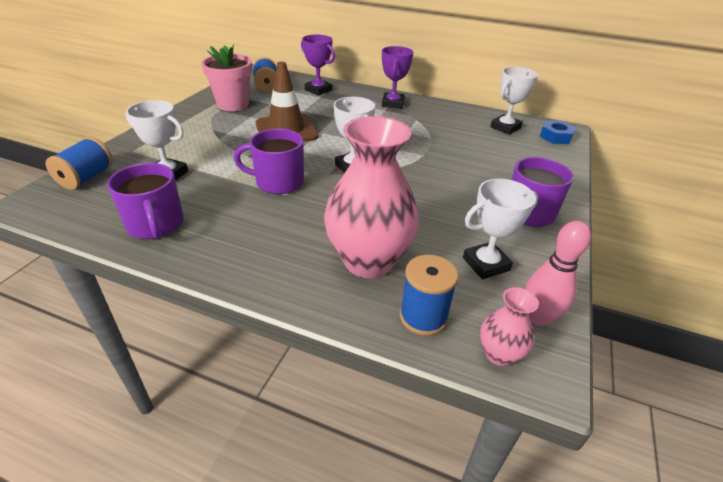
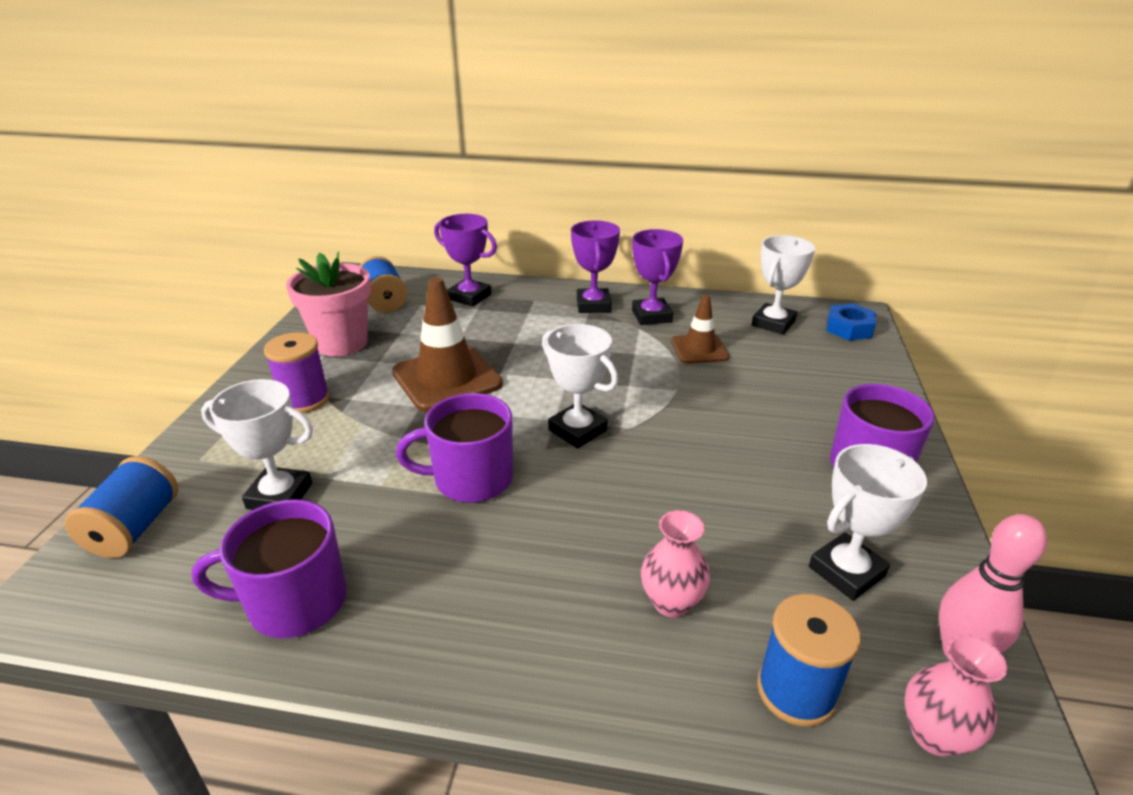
camera: 10 degrees left, 5 degrees down
purple mug [107,163,184,239] -> purple mug turned 120 degrees clockwise [192,499,346,638]
pink vase [324,116,419,278] -> pink vase [641,510,710,618], size x0.47
none -> purple spool [264,332,330,413]
none -> purple trophy [632,229,683,325]
none -> brown traffic cone [671,294,729,364]

